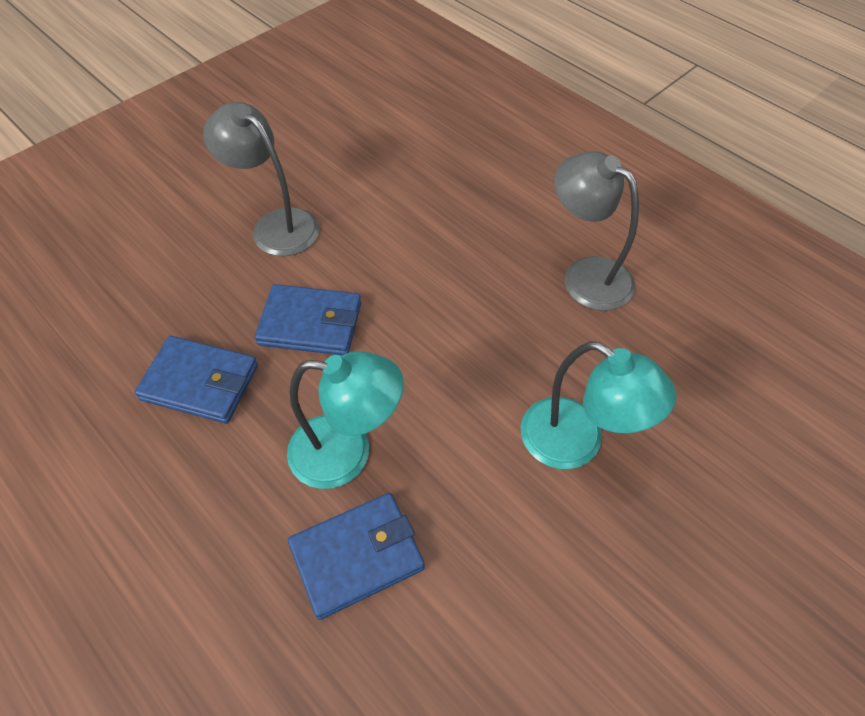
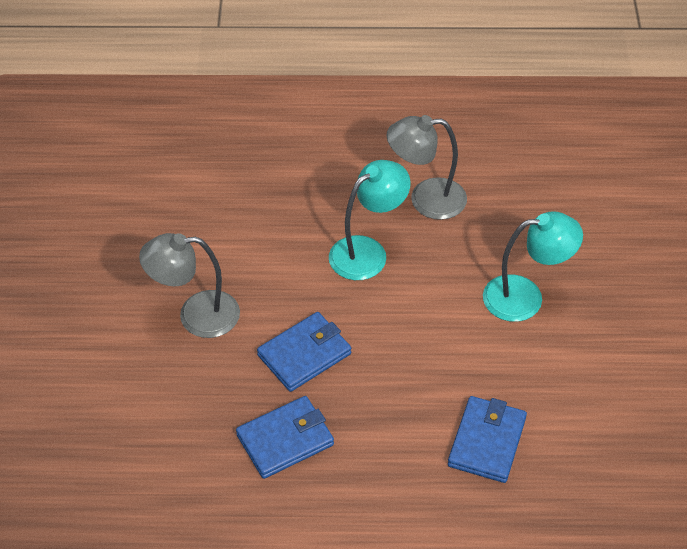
camera: 45 degrees left, 5 degrees down
turquoise lamp [287,351,404,489] -> turquoise lamp moved to [329,160,410,280]

